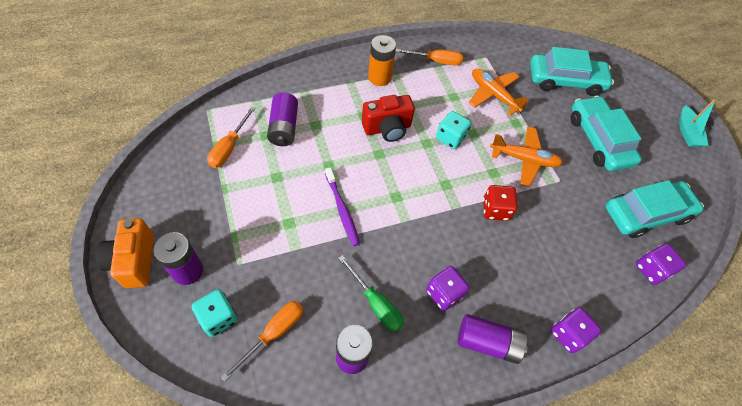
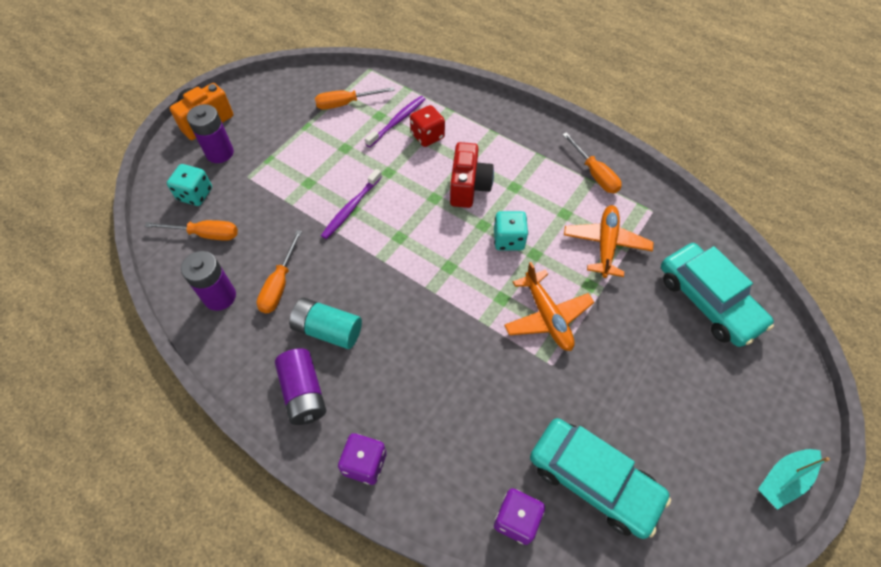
camera: 60 degrees right, 0 degrees up
purple battery [267,92,298,146] -> purple toothbrush [365,96,425,147]
green screwdriver [338,255,404,332] -> orange screwdriver [257,230,302,313]
red camera [362,95,415,142] -> red camera turned 120 degrees counterclockwise [450,142,494,208]
orange battery [368,35,396,86] -> none
purple dice [426,266,470,311] -> turquoise battery [289,298,362,349]
red dice [483,185,518,221] -> red dice moved to [410,105,445,147]
turquoise car [570,96,642,171] -> none

